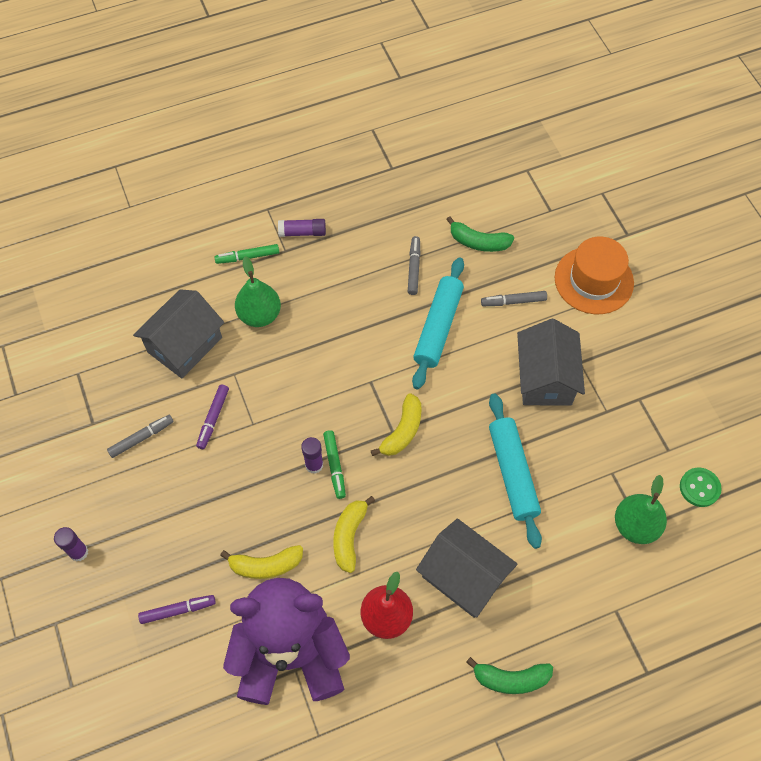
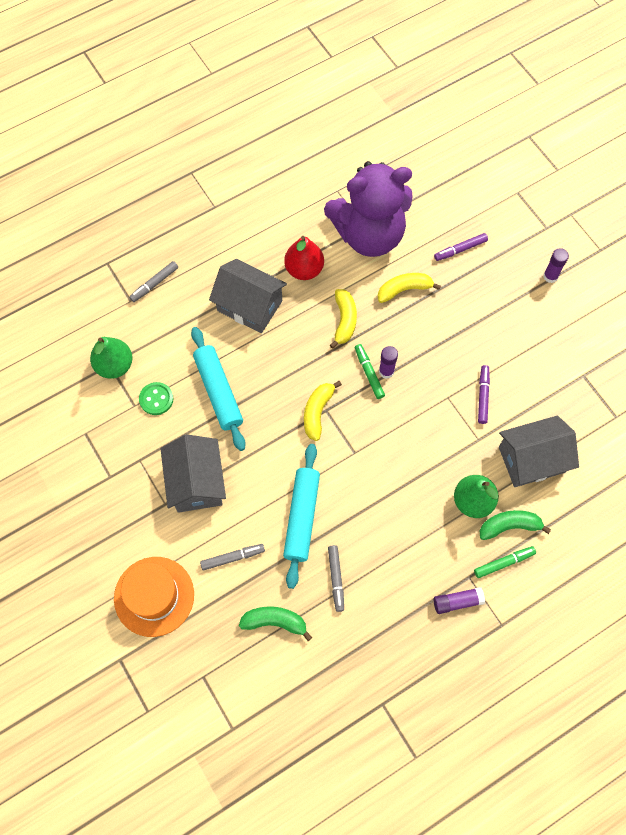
camera: 170 degrees right, 5 degrees up
grey marker [107,415,174,458] -> grey marker moved to [129,261,178,302]
grey house [133,289,224,378] -> grey house turned 45 degrees clockwise [499,416,579,487]
green banana [466,657,553,694] -> green banana moved to [480,510,551,540]
green button [680,468,722,507] -> green button moved to [139,382,173,415]

